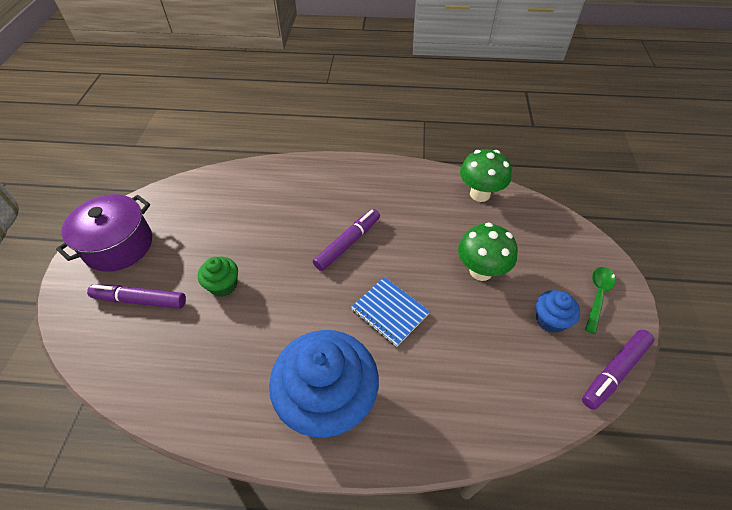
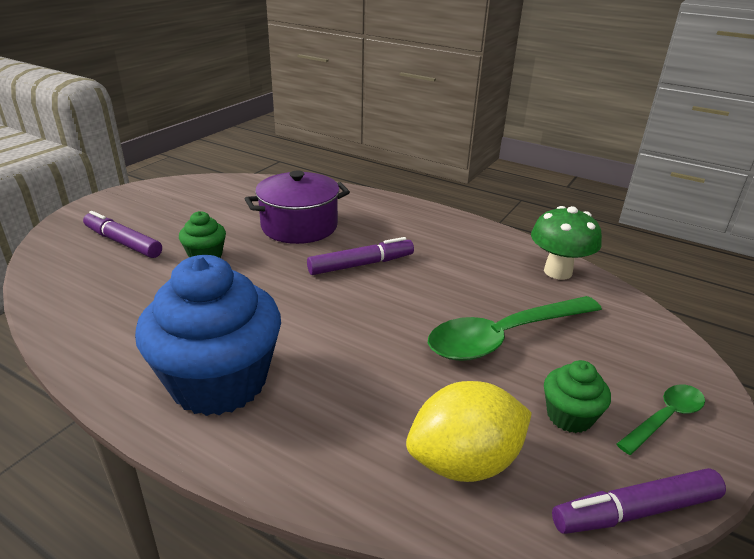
camera: 25 degrees right, 20 degrees down
purple pot [56,194,152,272] -> purple pot moved to [245,171,350,244]
blue notebook [351,277,430,347] -> none
green mushroom [458,222,518,281] -> green spoon [428,296,602,361]
blue cupcake [536,290,580,333] -> green cupcake [544,360,611,433]
none -> yellow lemon [406,381,532,482]

